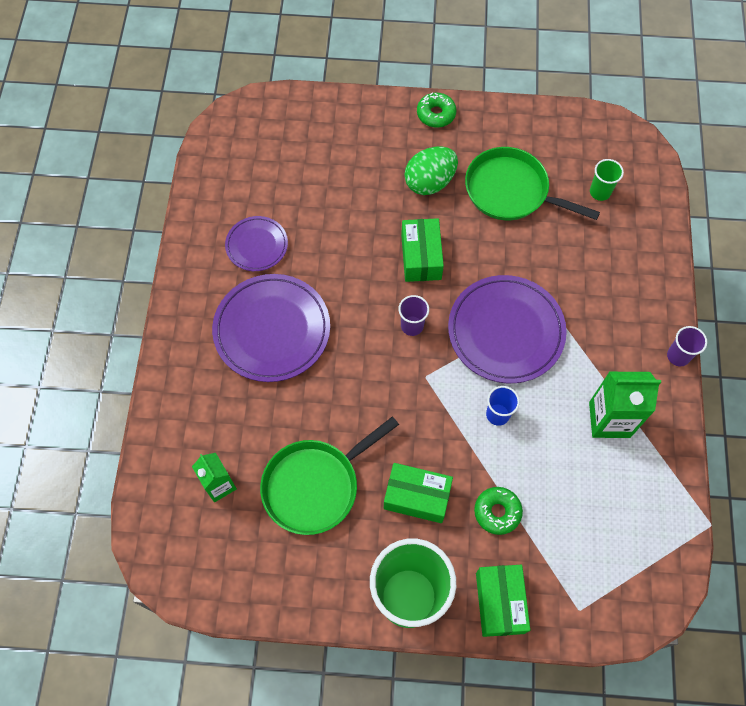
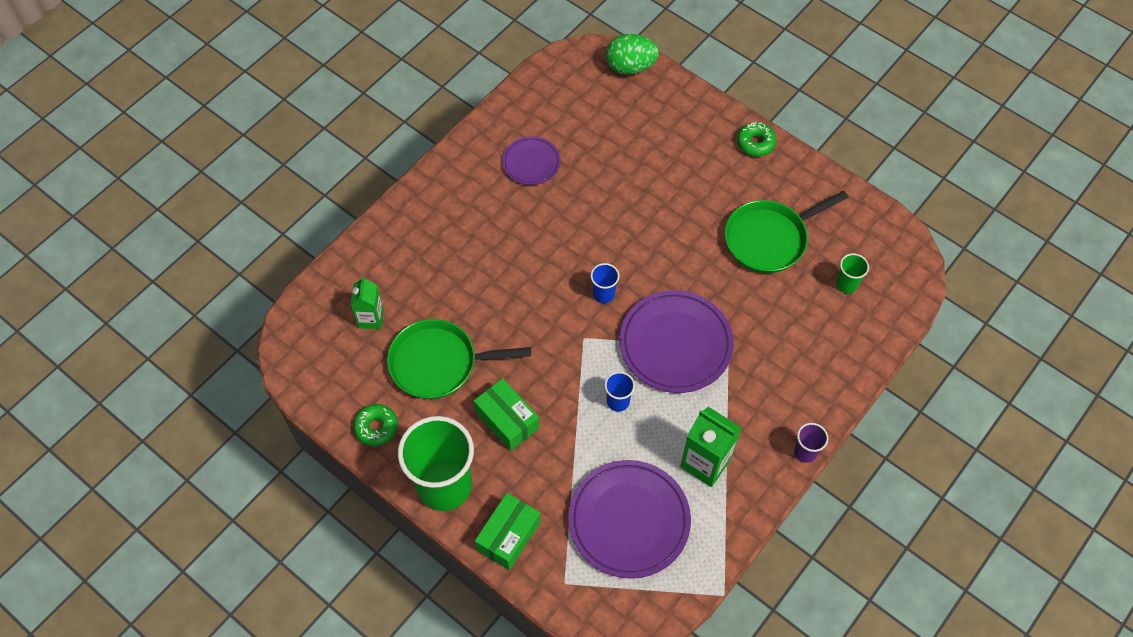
camera: 35 degrees right, 5 degrees down
purple plate [212,274,330,382] -> purple plate moved to [568,460,691,579]
purple cup [398,295,429,336] -> blue cup [591,263,620,303]
green box [401,218,444,282] -> none
green egg [404,146,458,195] -> green egg moved to [606,34,659,75]
green pan [465,147,600,220] -> green pan turned 90 degrees counterclockwise [725,191,849,273]
green donut [474,487,523,535] -> green donut moved to [353,404,398,446]

